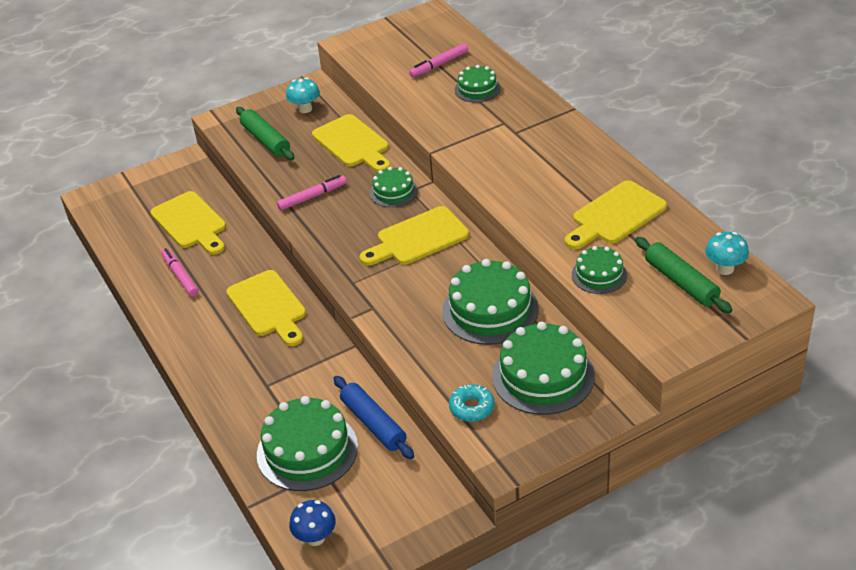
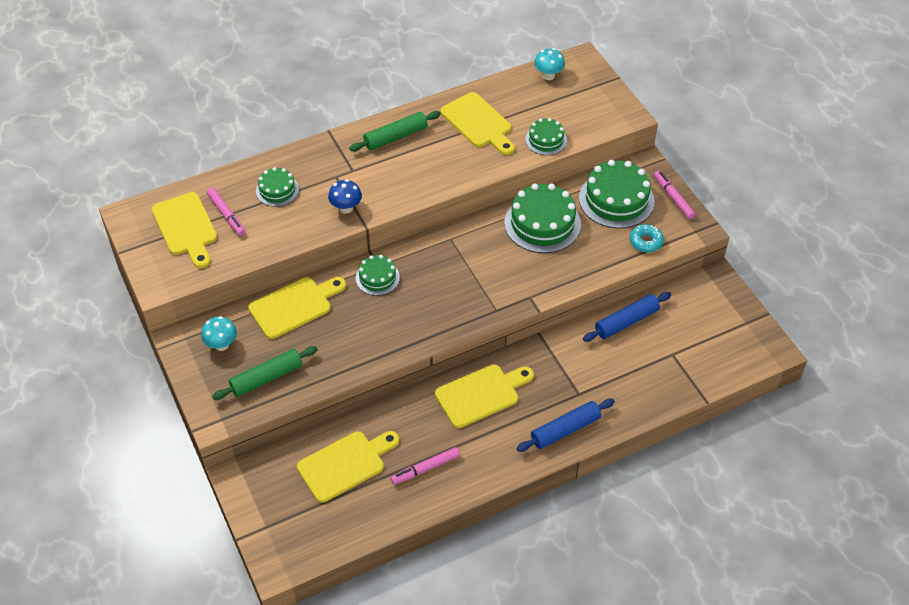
camera: 90 degrees left, 10 degrees up
green cake [257,396,358,491] -> none
pink marker [277,175,347,210] -> pink marker moved to [654,171,696,219]
blue mushroom [289,500,336,546] -> blue mushroom moved to [328,179,362,214]
yellow cutting board [360,206,469,266] -> yellow cutting board moved to [152,192,217,268]
green rolling pin [635,237,732,313] -> green rolling pin moved to [349,111,441,151]
none -> blue rolling pin [516,399,615,452]

